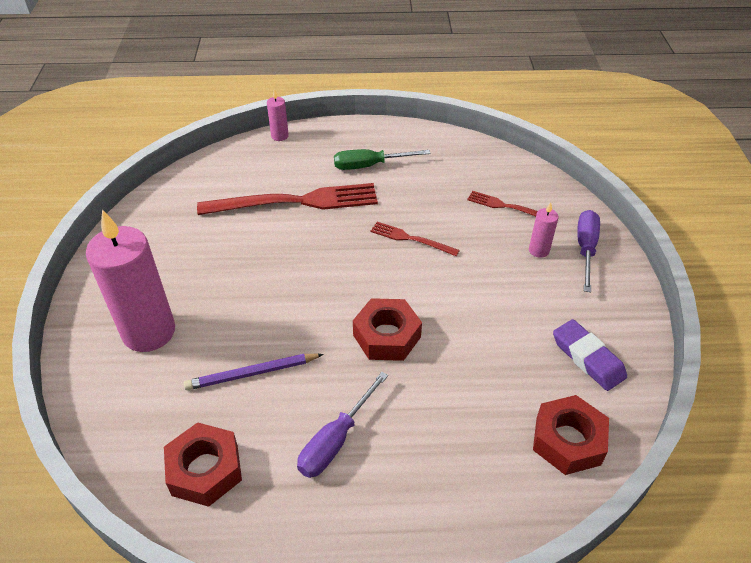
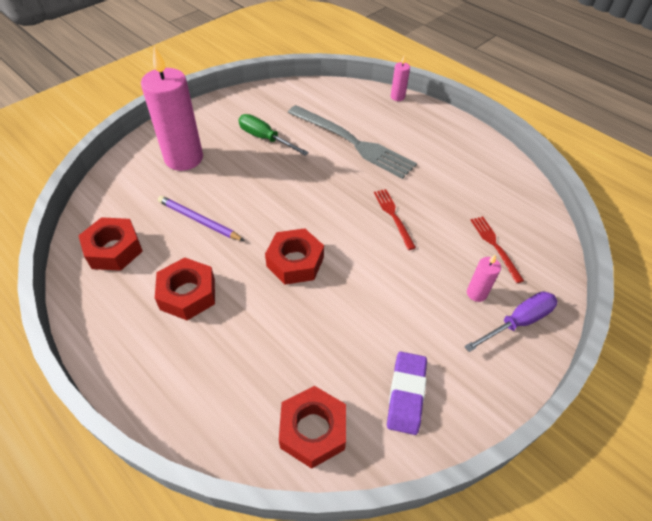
camera: 45 degrees right, 5 degrees up
red fork [197,183,378,215] -> grey fork [288,105,417,179]
purple screwdriver [297,372,388,478] -> red nut [155,257,215,320]
green screwdriver [334,149,431,170] -> green screwdriver moved to [239,114,309,156]

